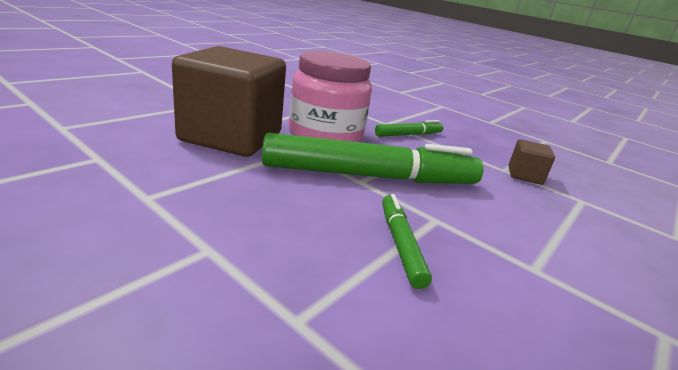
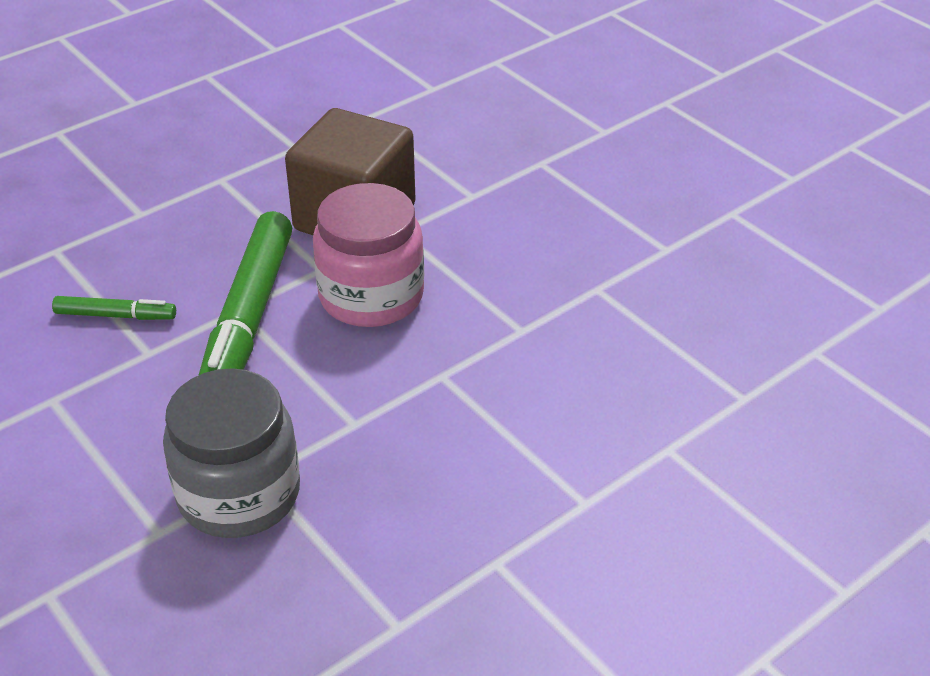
camera: 105 degrees right, 15 degrees up
green marker [375,120,444,137] -> none
brown cube [508,139,555,185] -> grey jar [163,368,300,538]

